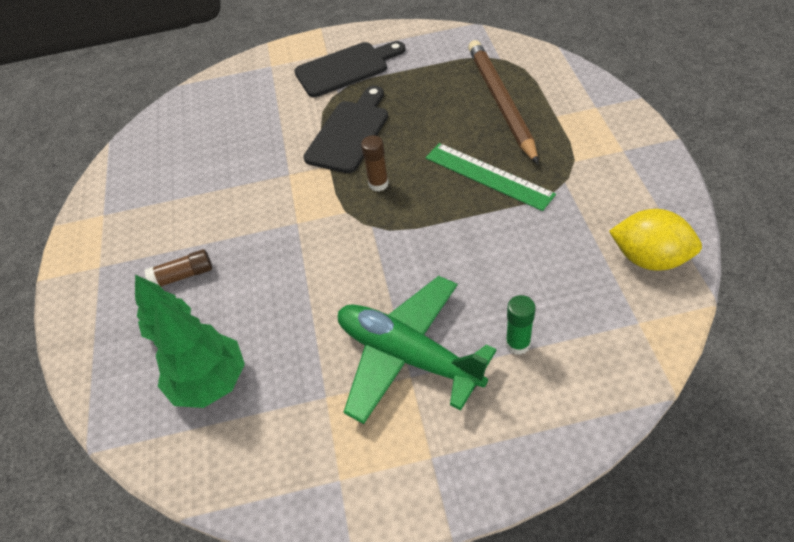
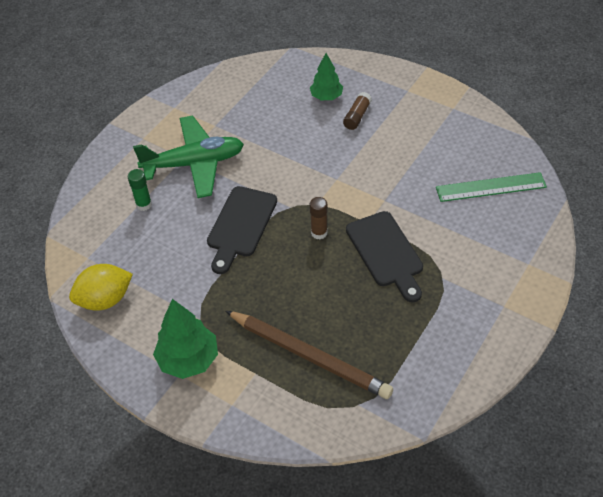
camera: 130 degrees right, 0 degrees up
green tree [154,299,245,408] -> green tree moved to [153,299,218,379]
black cutting board [294,41,405,97] -> black cutting board moved to [207,186,277,274]
green ruler [425,143,556,211] -> green ruler moved to [436,172,547,202]

